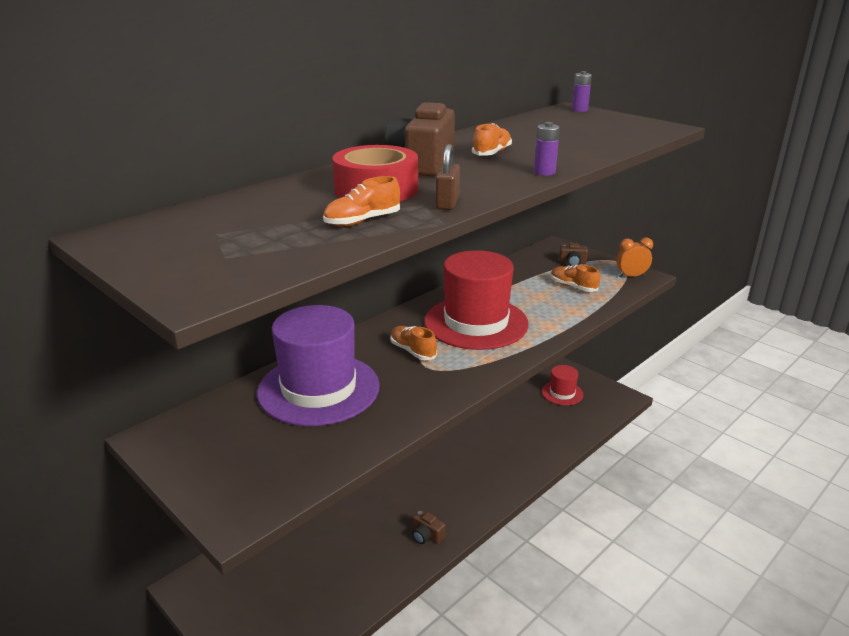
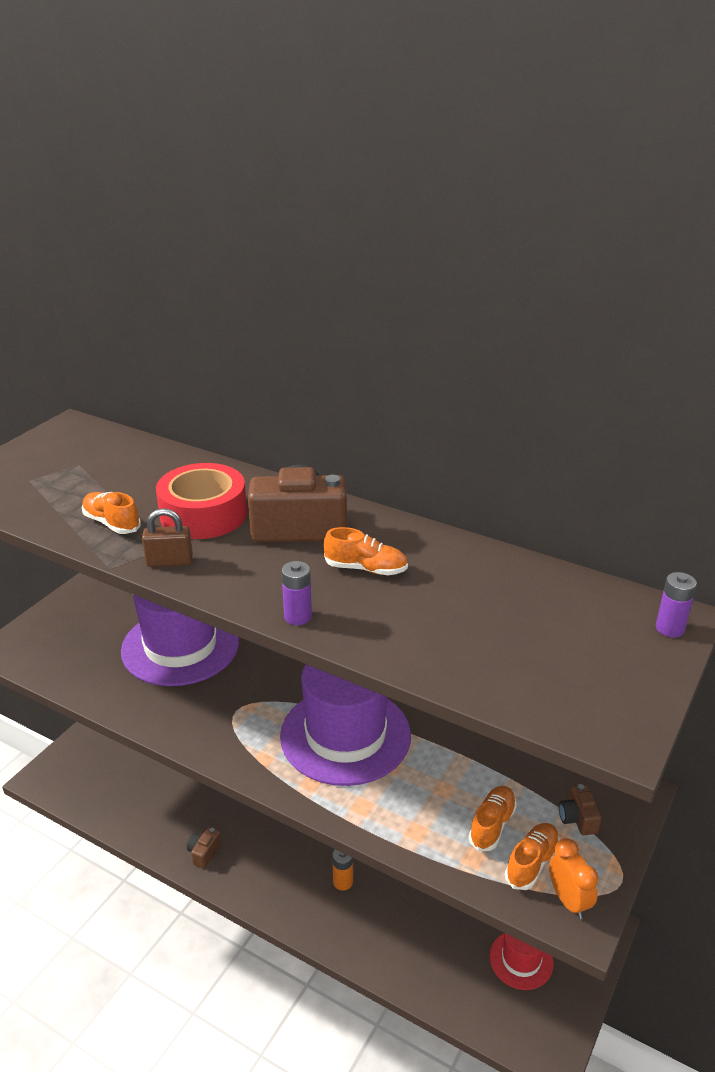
camera: 75 degrees right, 5 degrees up
orange shoe [390,326,437,360] -> orange shoe moved to [505,823,560,890]
red hat [424,250,529,350] -> purple hat [280,664,411,786]
none -> orange battery [332,849,353,891]

